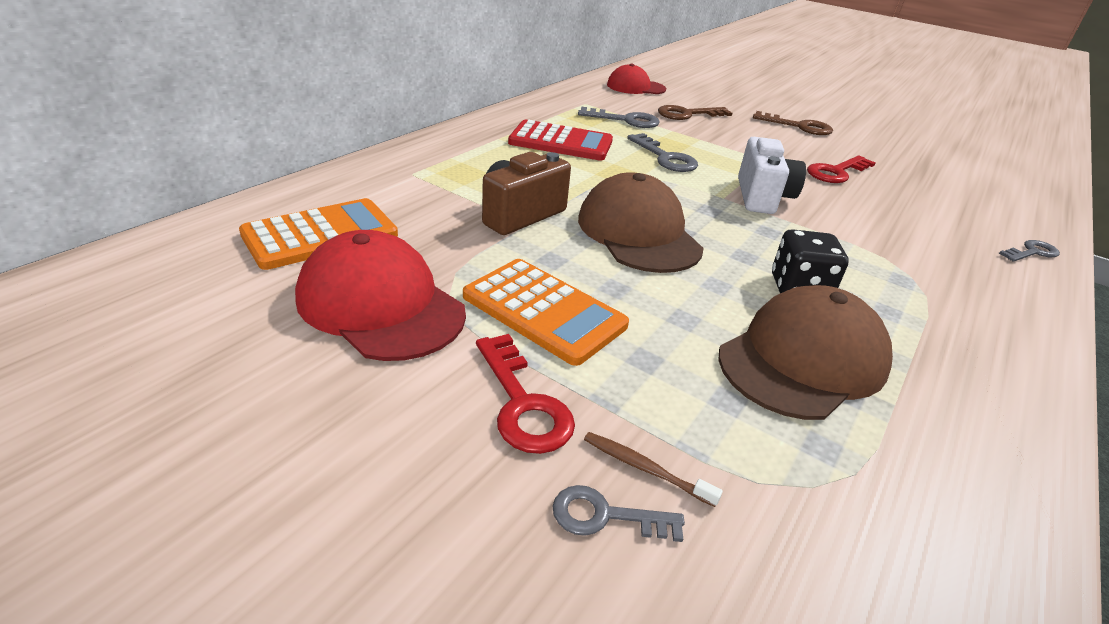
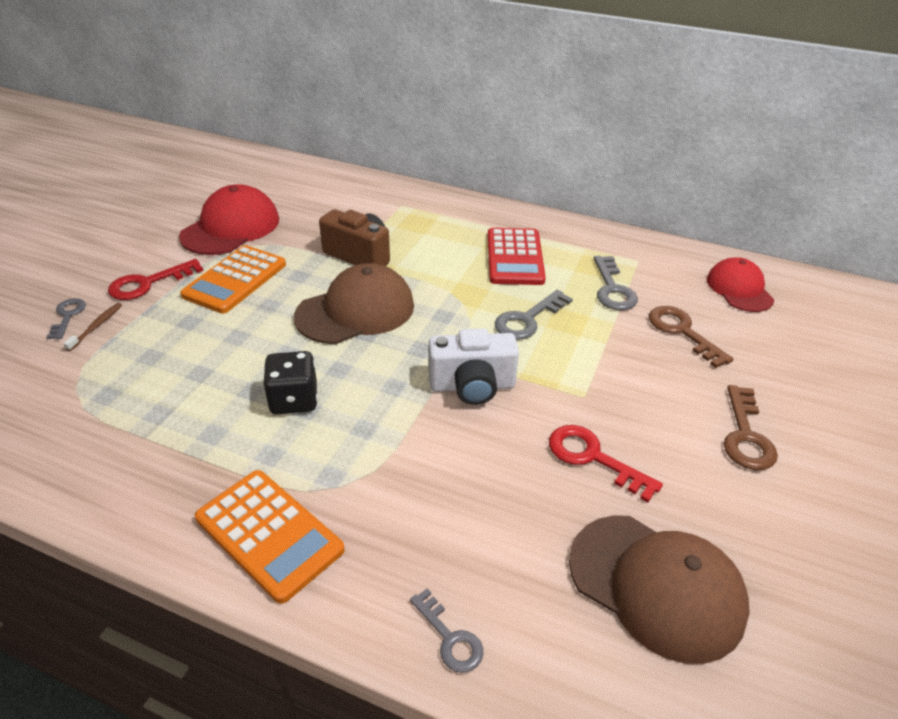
camera: 80 degrees right, 5 degrees up
orange calculator [239,198,398,270] -> orange calculator moved to [195,470,345,604]
brown cap [718,285,893,420] -> brown cap moved to [569,515,750,664]

